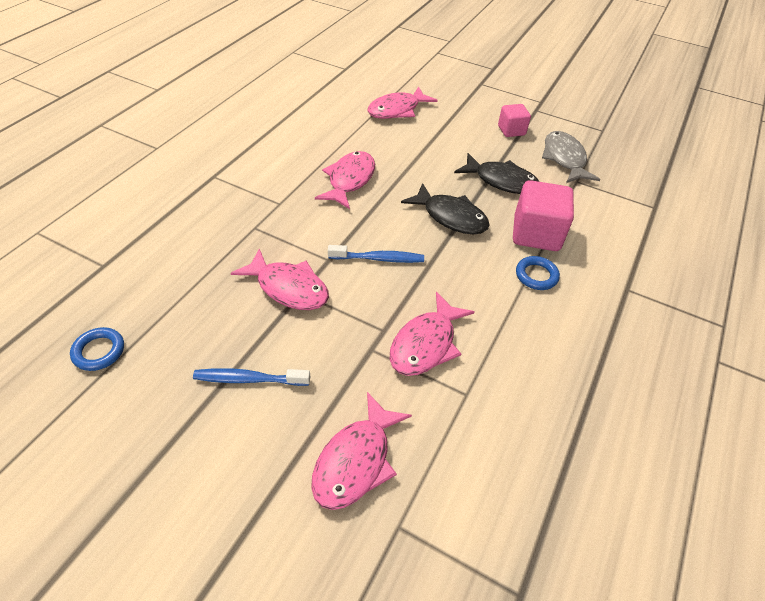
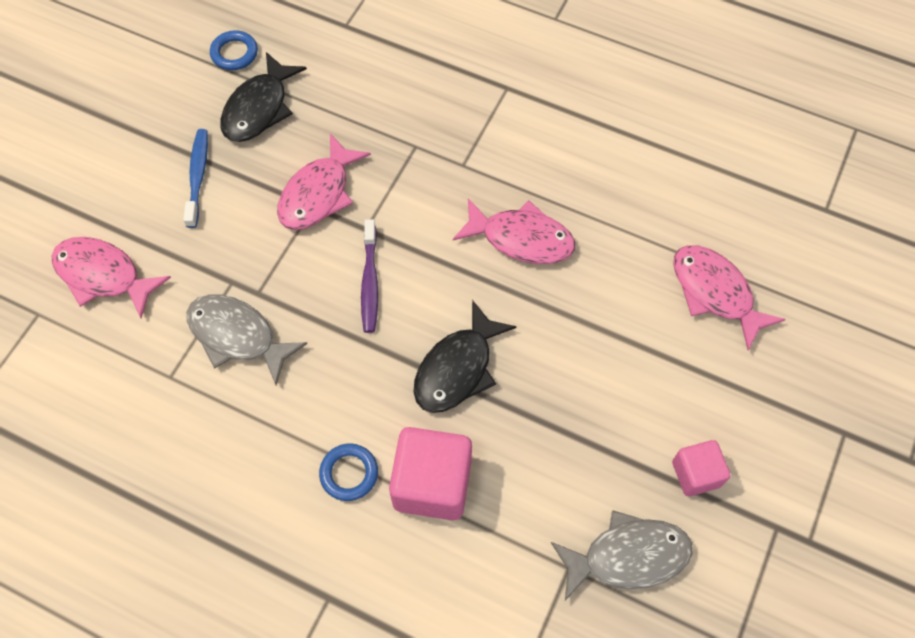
camera: 90 degrees right, 15 degrees up
blue toothbrush [328,245,424,263] -> purple toothbrush [361,219,378,333]
pink fish [390,292,475,376] -> grey fish [187,294,307,385]
black fish [454,153,539,194] -> black fish moved to [220,52,307,142]

